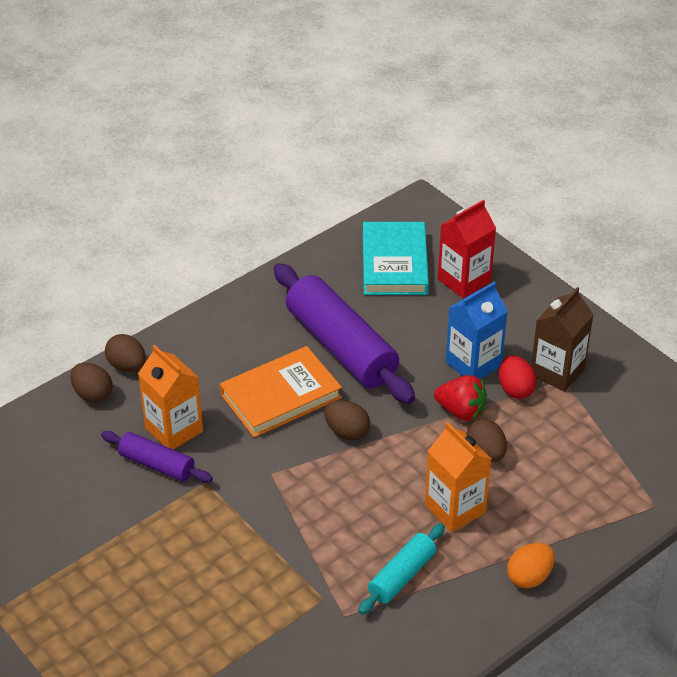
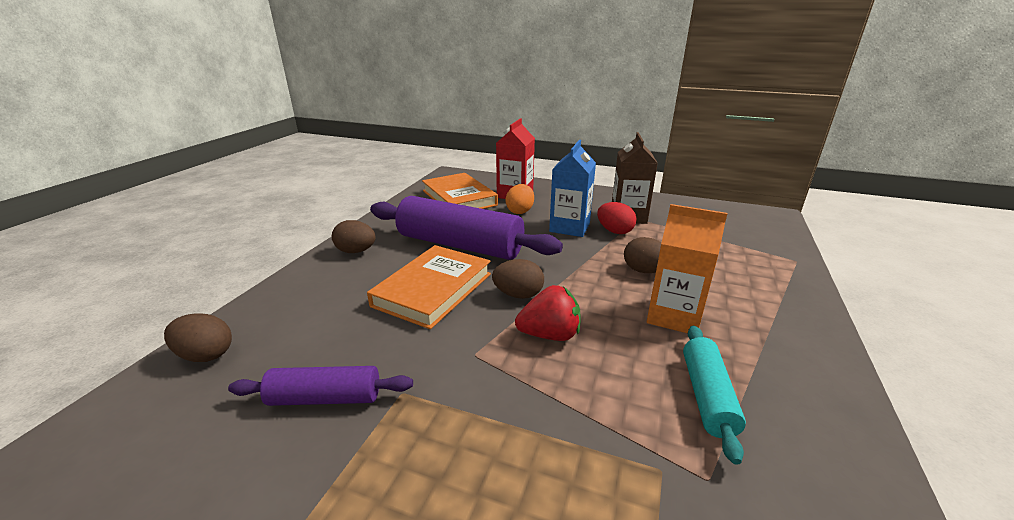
camera: 30 degrees left, 15 degrees down
brown egg [105,334,146,372] -> brown egg moved to [332,220,375,253]
orange carton [138,345,203,450] -> none
turquoise book [363,222,429,295] -> orange book [422,173,498,209]
red strawberry [434,375,487,421] -> red strawberry moved to [515,285,581,341]
orange egg [507,543,555,589] -> orange egg moved to [505,184,534,214]

